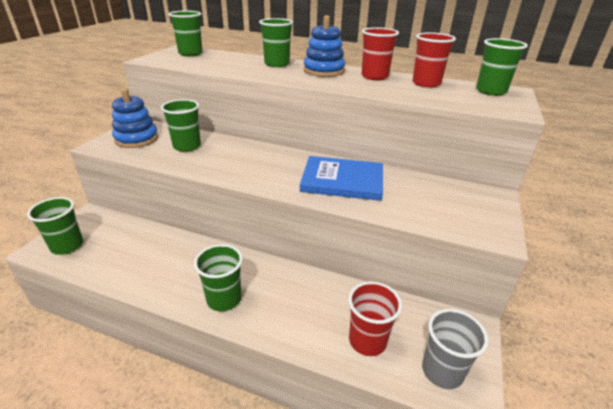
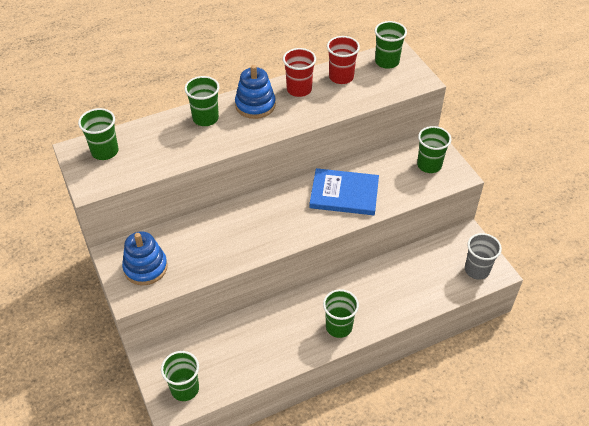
camera: 45 degrees left, 15 degrees up
green cup [161,99,201,152] -> green cup moved to [417,126,452,173]
blue book [300,156,383,201] -> blue book turned 45 degrees clockwise [309,168,379,215]
red cup [348,282,402,356] -> none

